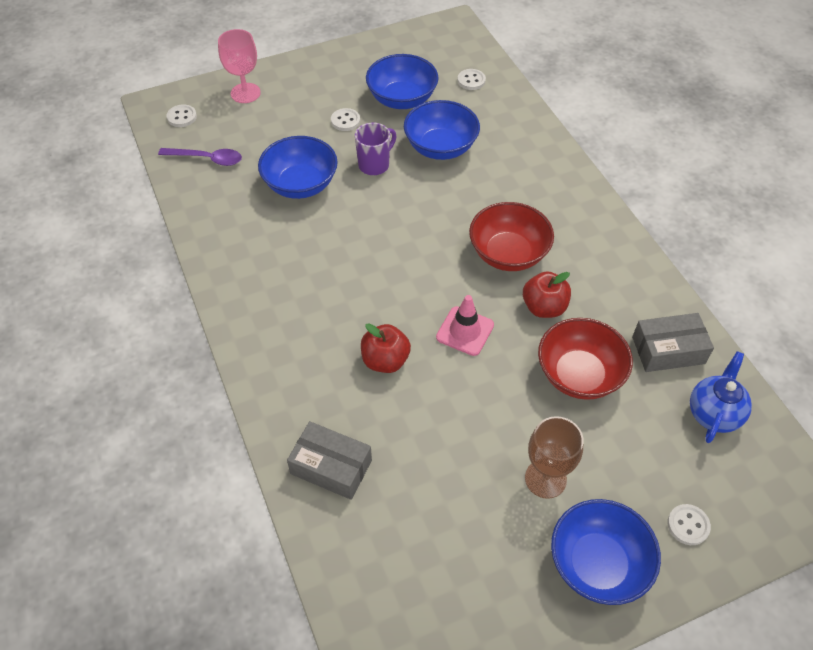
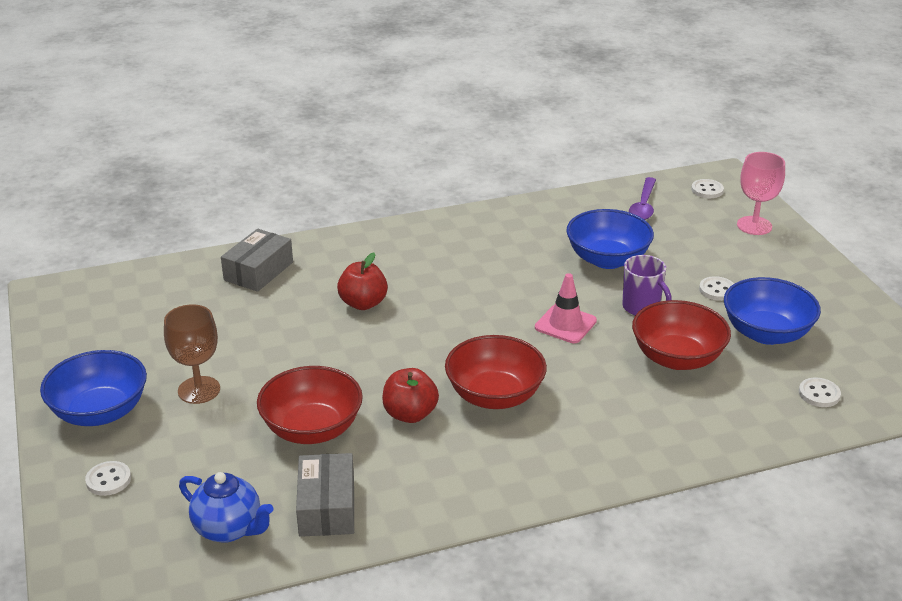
camera: 95 degrees right, 20 degrees down
blue bowl [404,100,480,160] -> red bowl [632,300,731,370]
pink traffic cone [436,295,494,356] -> pink traffic cone moved to [535,273,597,343]

